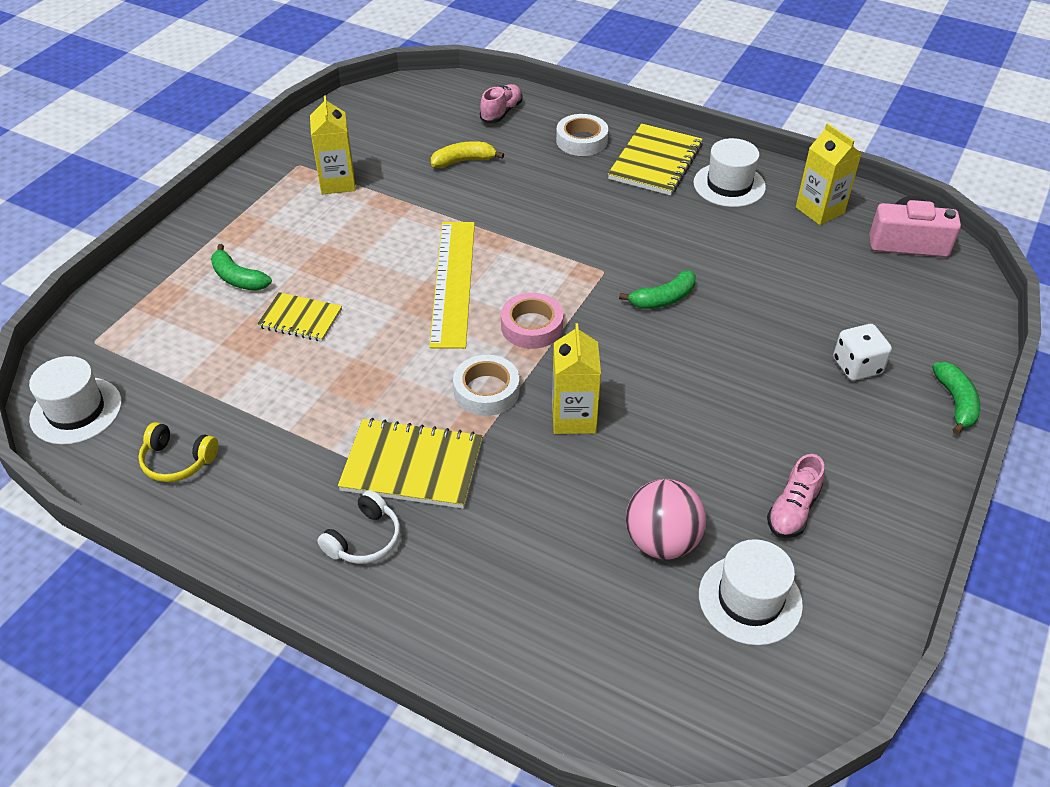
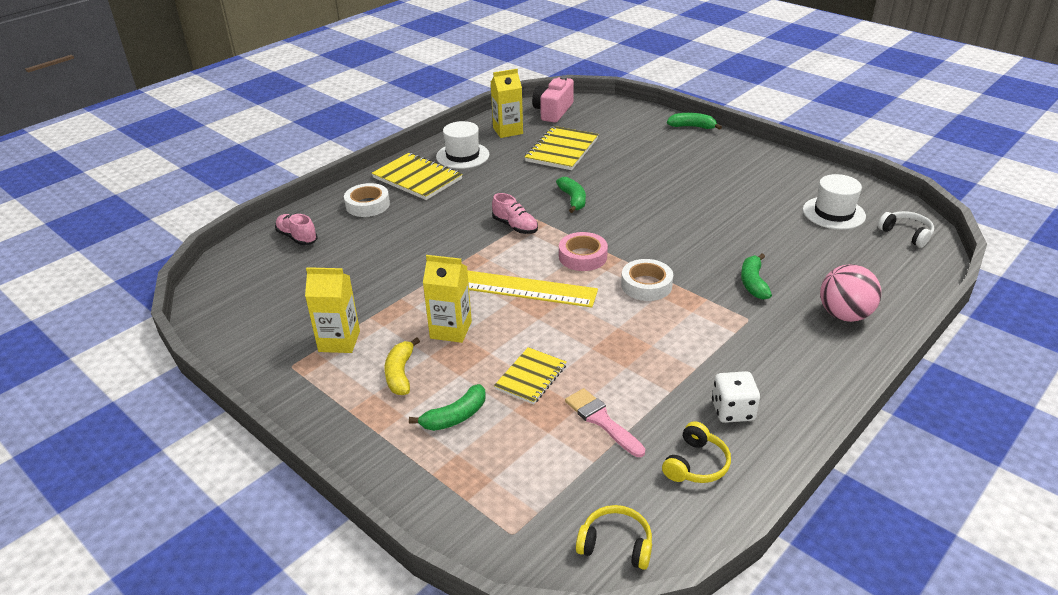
camera: 75 degrees left, 10 degrees down
white hat [29,356,122,445] -> yellow headphones [576,505,652,570]
white headphones [317,490,400,564] -> white headphones moved to [878,211,934,247]
yellow notebook [338,418,483,509] -> yellow notebook moved to [525,126,599,170]
yellow banana [431,141,504,168] -> yellow banana moved to [384,337,420,395]
yellow carton [552,323,601,434] -> yellow carton moved to [423,255,472,343]
pink ball [626,479,706,560] -> pink ball moved to [820,264,881,322]
pink shoe [767,454,824,538] -> pink shoe moved to [492,193,538,234]
white dice [833,324,892,381] -> white dice moved to [712,371,760,423]
none -> pink brush [565,388,645,457]
none -> green banana [741,254,772,300]

